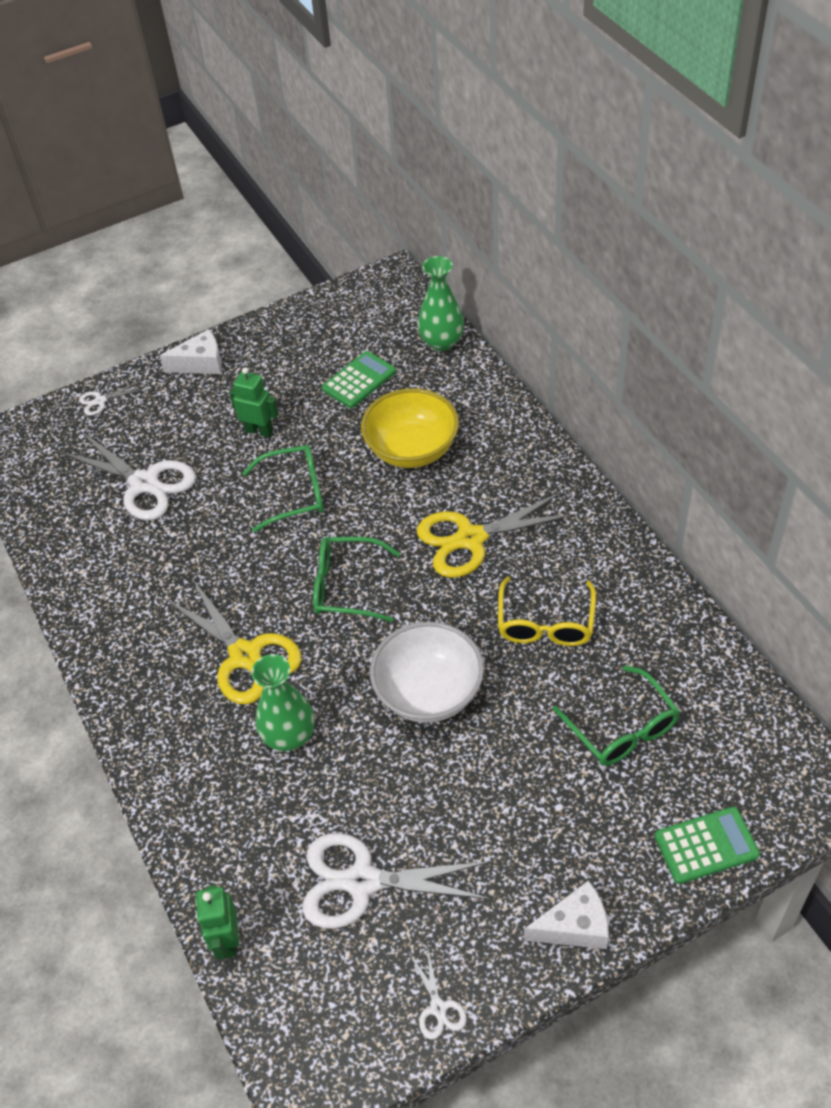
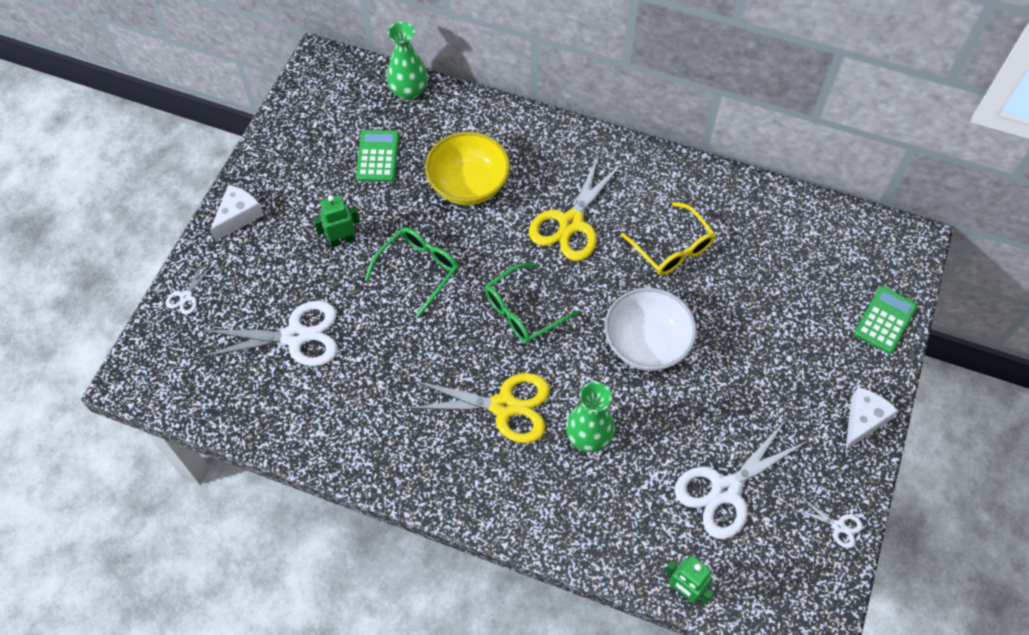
camera: 45 degrees left, 10 degrees up
green glasses [553,665,680,766] -> none

